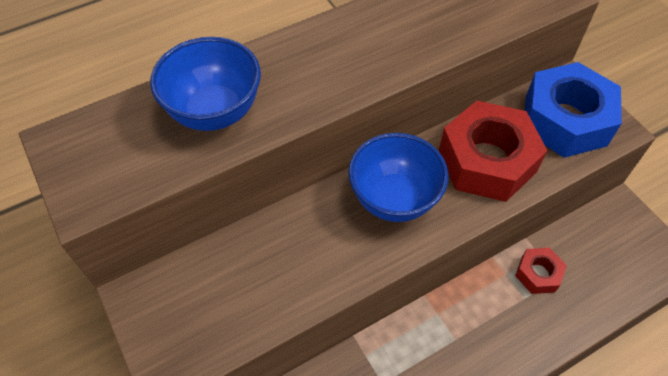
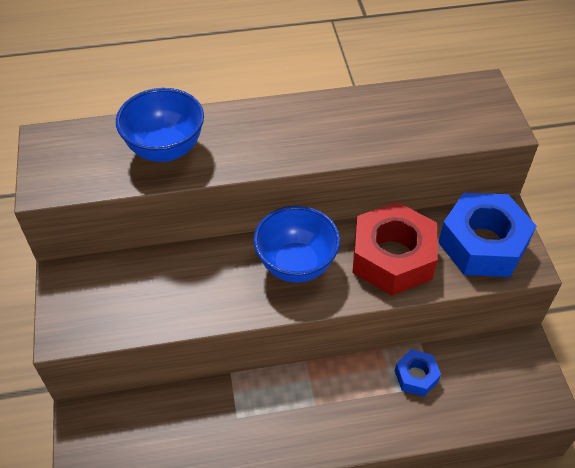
camera: 20 degrees right, 5 degrees down
red nut [515,248,567,294] -> blue nut [395,349,441,396]

